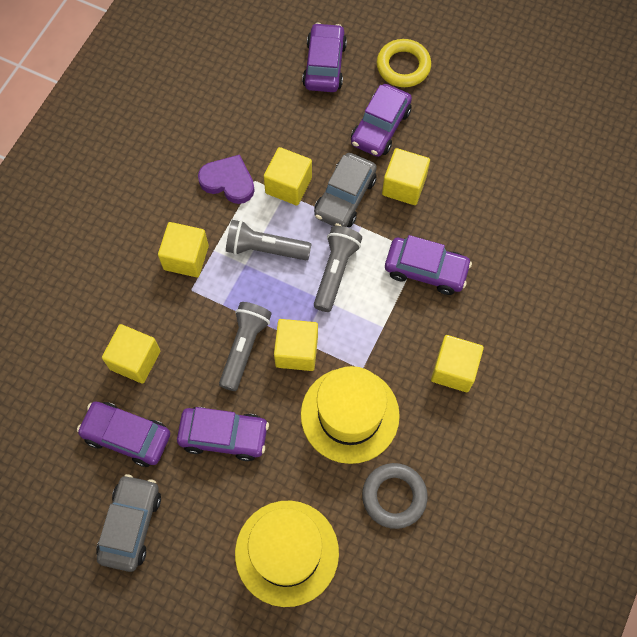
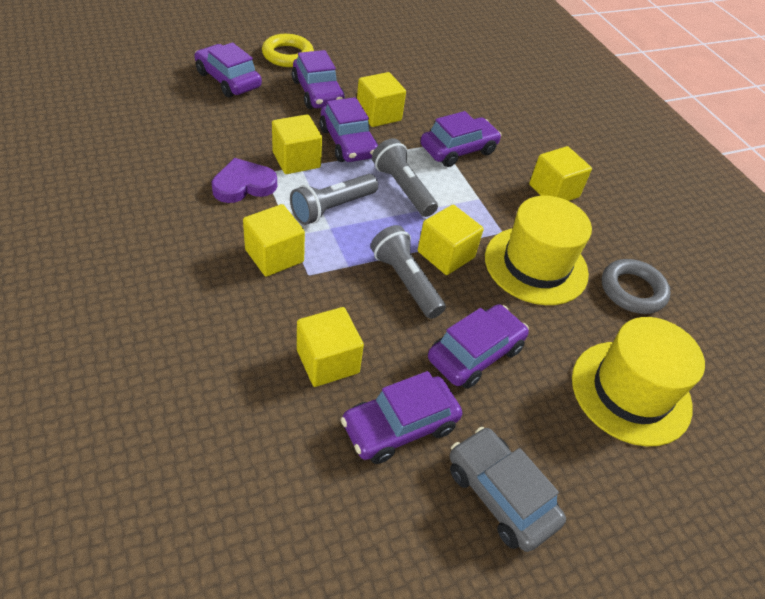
camera: 55 degrees left, 20 degrees down
grey car [314,153,377,227] -> purple car [319,97,378,162]

